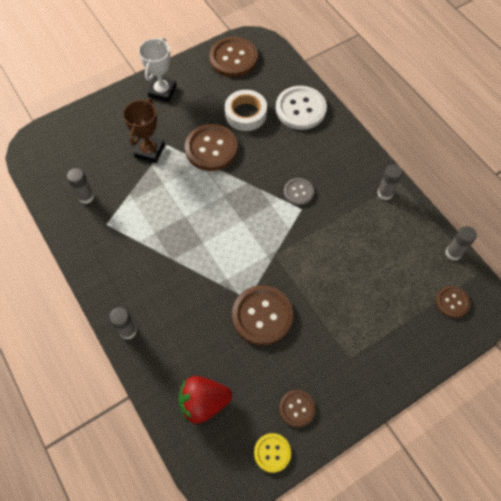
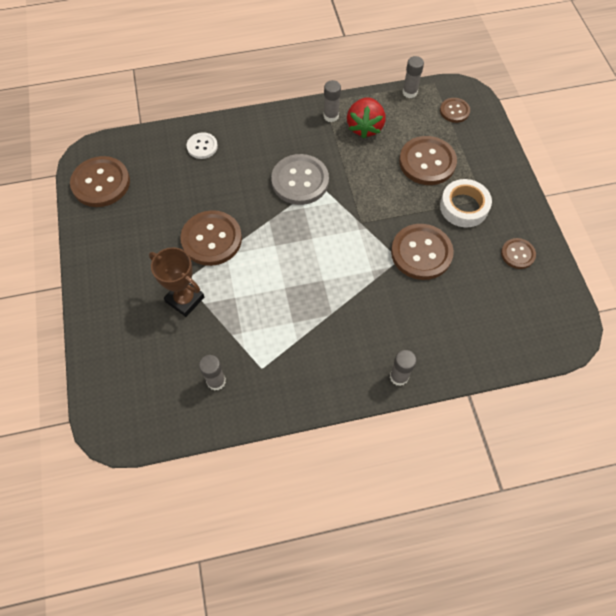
camera: 70 degrees left, 0 degrees up
white trophy [139,38,177,102] -> none
red strawberry [178,376,232,424] -> red strawberry moved to [347,97,386,139]
white tape [225,90,267,131] -> white tape moved to [440,179,492,227]
yellow button [254,433,291,473] -> none
white button [276,86,327,130] -> white button [186,132,218,159], size x0.55
grey button [284,178,314,205] -> grey button [271,154,329,205], size x1.82
none -> brown button [399,136,457,185]

